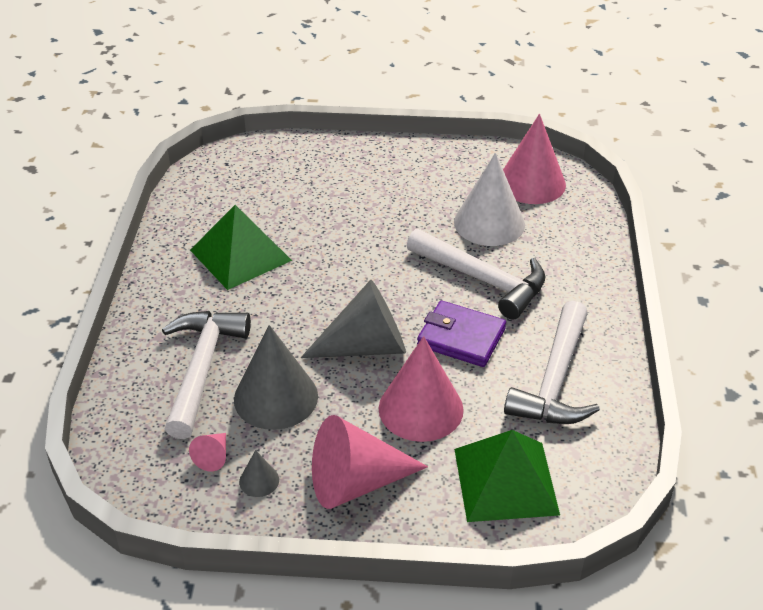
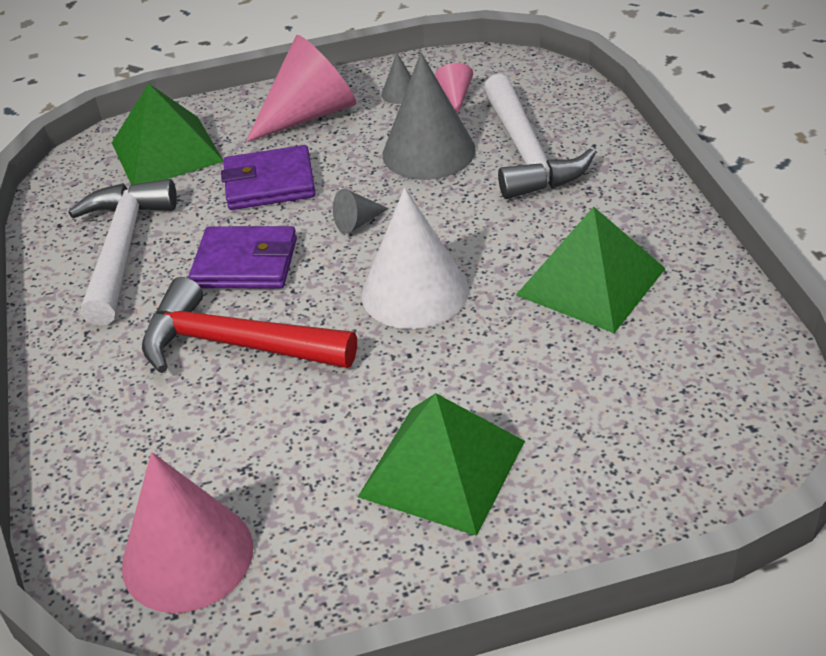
camera: 165 degrees right, 0 degrees up
grey cone [301,279,406,358] -> grey cone [333,189,389,234], size x0.44
pink cone [378,336,464,442] -> purple wallet [221,145,316,210]
white hammer [407,229,546,320] -> red hammer [142,277,357,373]
white cone [454,153,525,246] -> white cone moved to [362,188,469,329]
none -> green pyramid [358,393,525,536]

